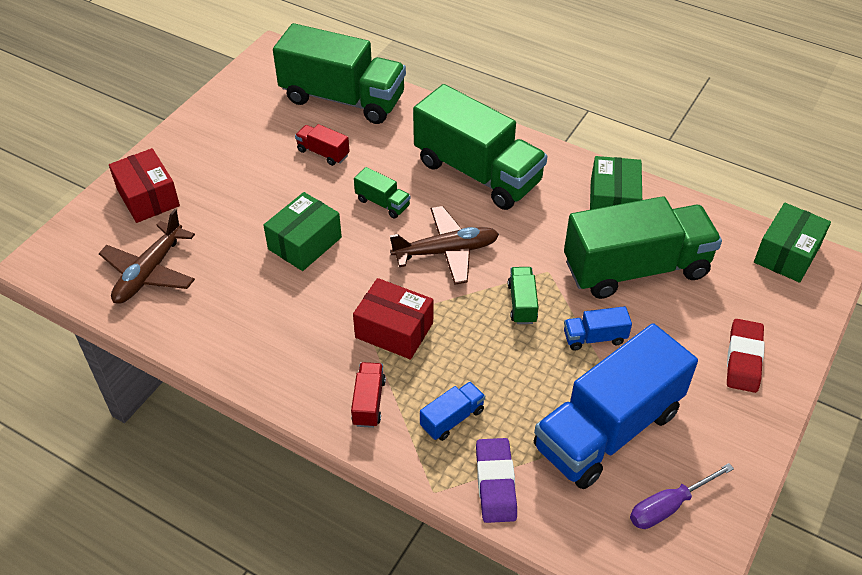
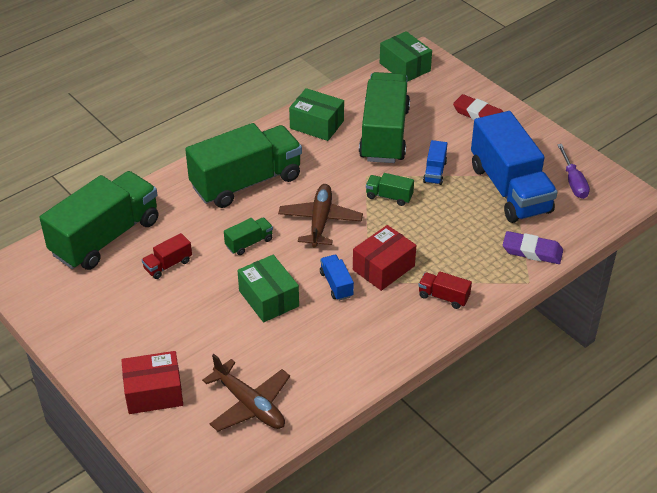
camera: 70 degrees left, 5 degrees down
blue truck [420,382,485,441] -> blue truck moved to [320,255,354,301]

